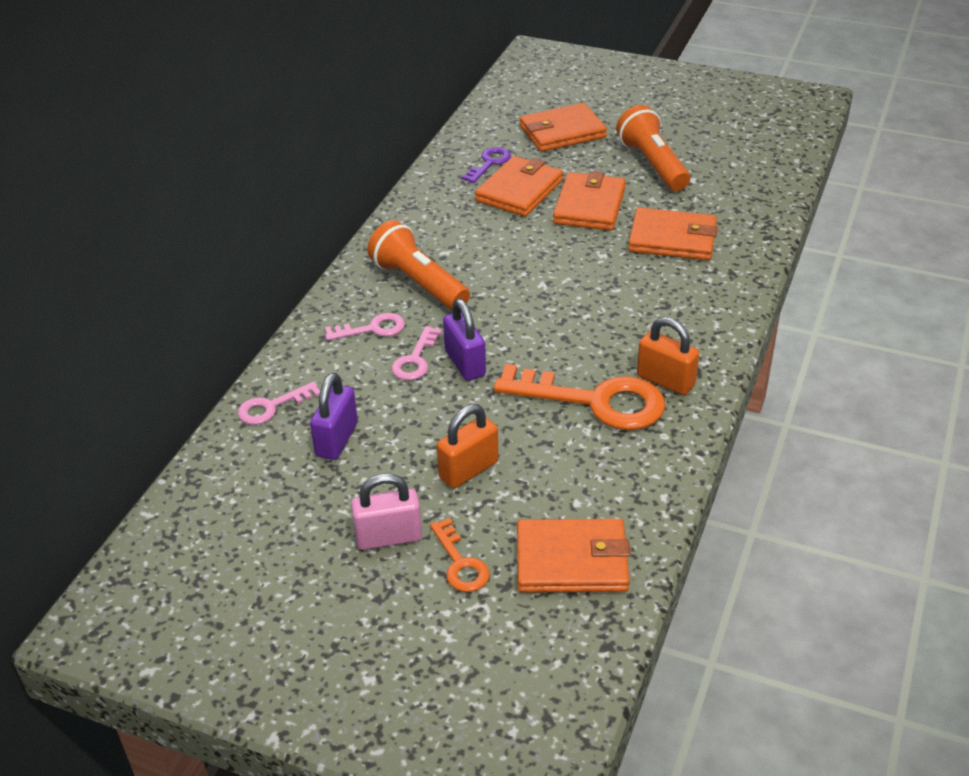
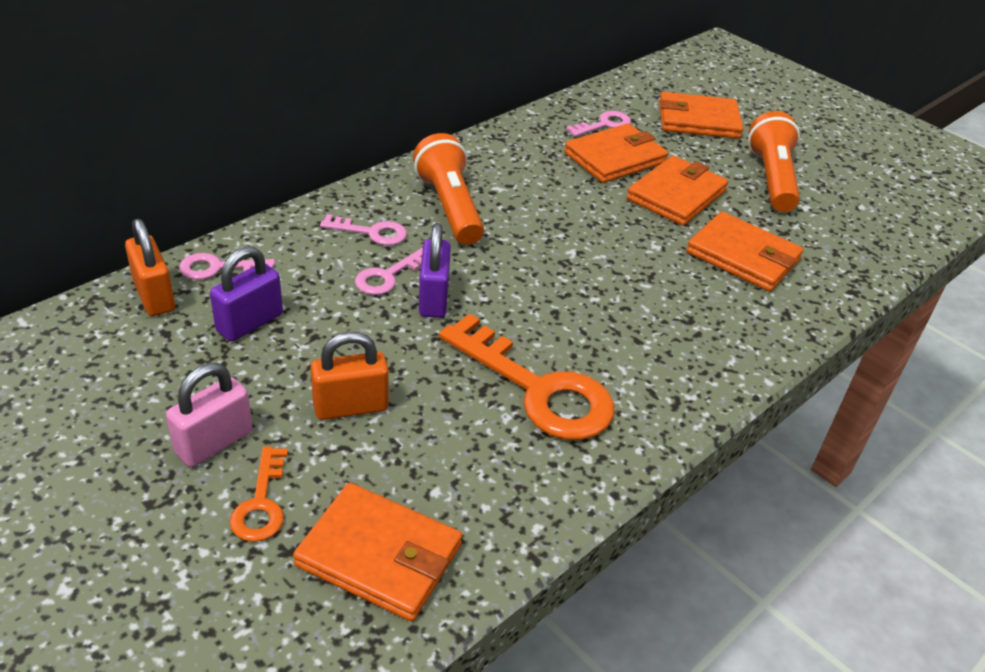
camera: 20 degrees right, 0 degrees up
pink padlock [351,473,422,550] -> pink padlock turned 60 degrees counterclockwise [166,363,253,467]
purple key [461,147,511,183] -> pink key [566,111,631,137]
orange padlock [637,317,699,395] -> orange padlock moved to [125,219,175,316]

